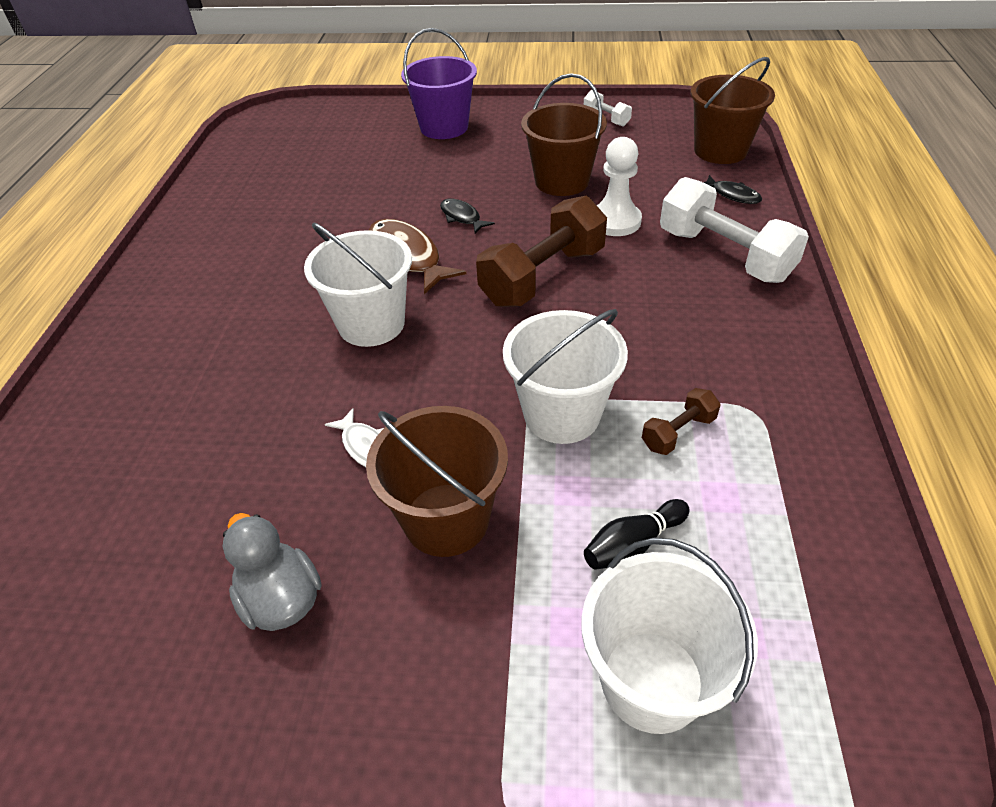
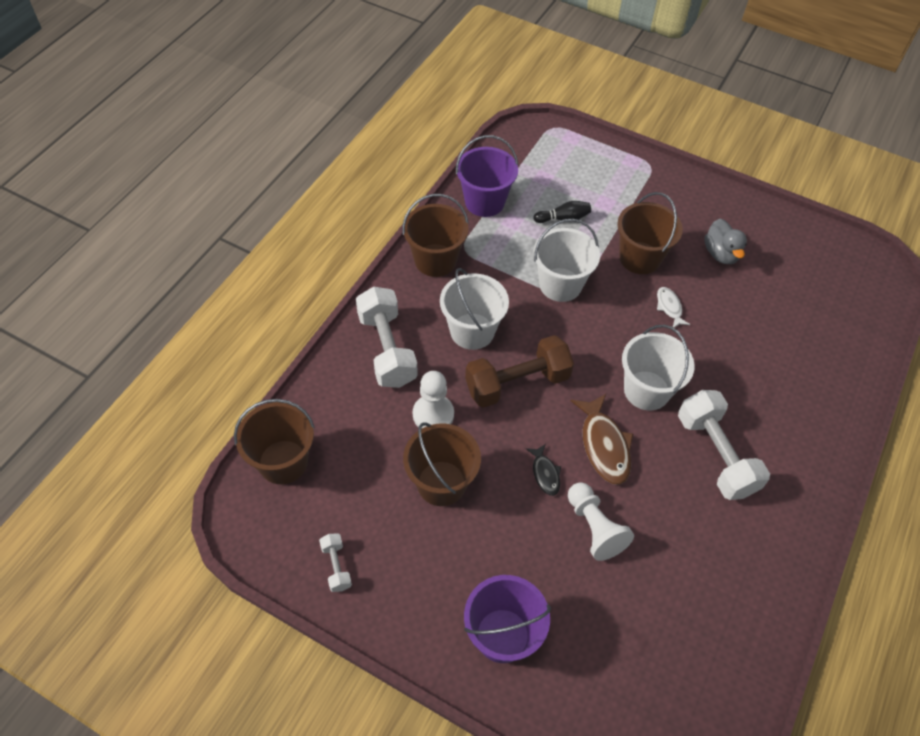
camera: 160 degrees left, 10 degrees up
white bucket [581,537,758,734] -> white bucket moved to [440,268,509,350]
brown dumbbell [642,388,720,455] -> none
black fish [703,175,762,204] -> none
none -> brown bucket [402,194,469,277]
none -> purple bucket [456,135,518,217]
none -> white pawn [568,482,634,561]
none -> white dumbbell [678,390,770,500]

